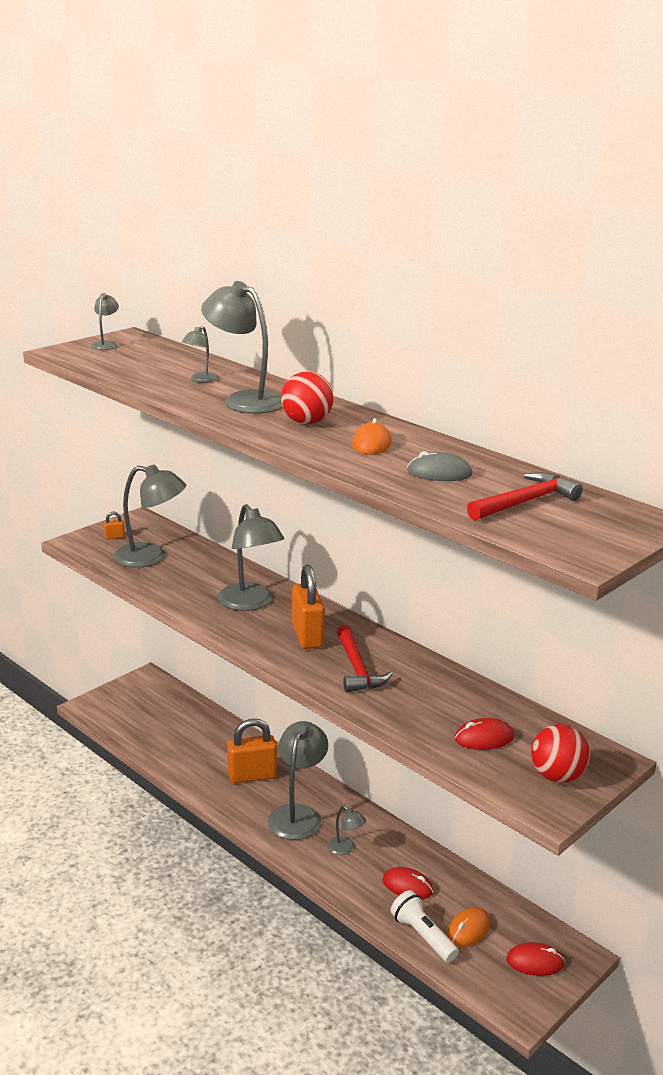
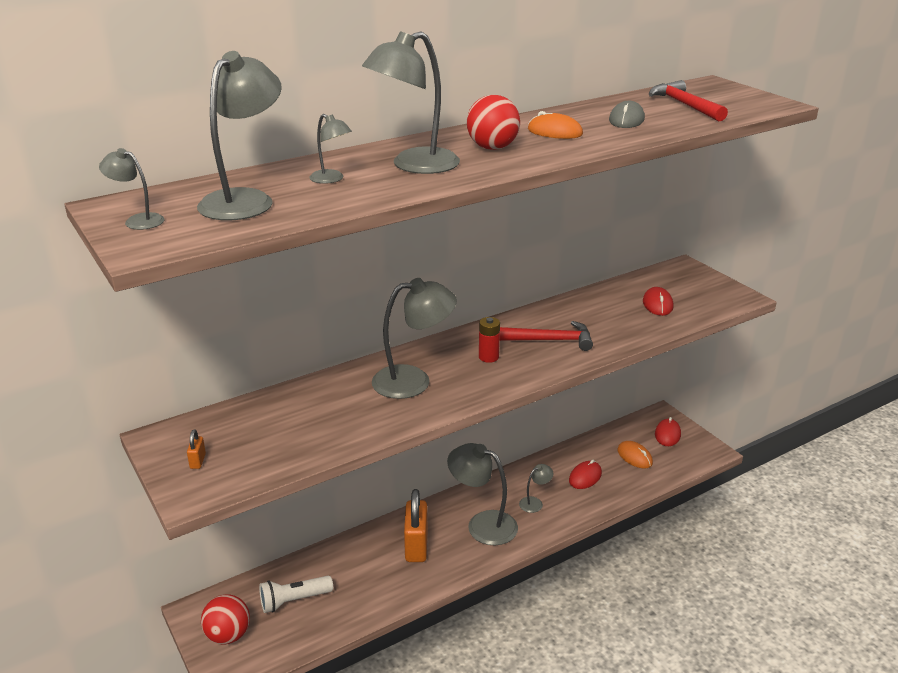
camera: 75 degrees left, 5 degrees up
grey lamp [113,464,186,568] -> grey lamp moved to [197,51,282,220]
orange padlock [292,565,325,649] -> red battery [479,317,500,363]
white flashlight [391,890,459,963] -> white flashlight moved to [259,576,333,613]
red ball [531,724,590,783] -> red ball moved to [201,594,250,644]

